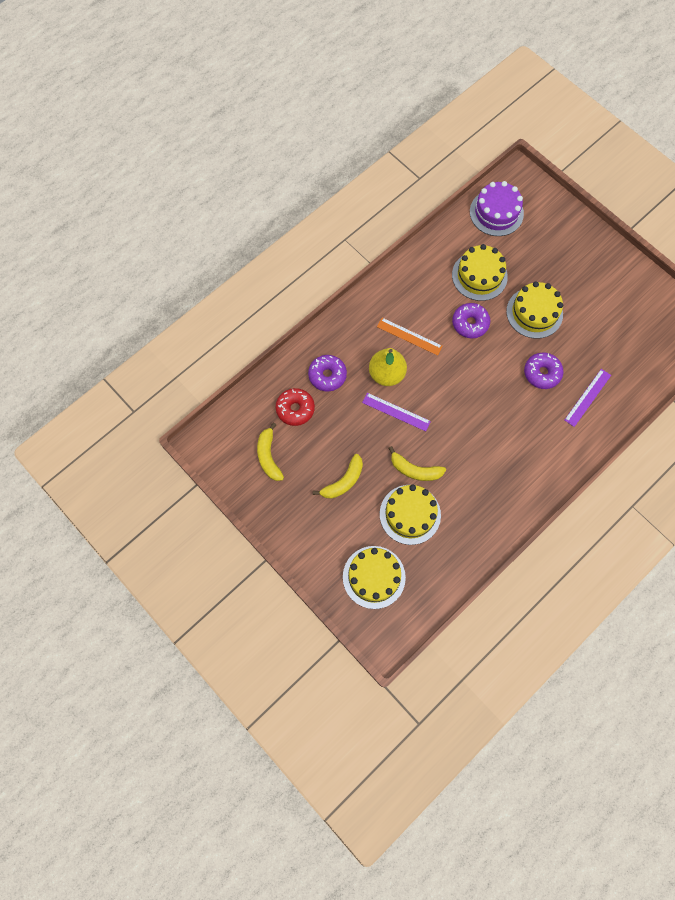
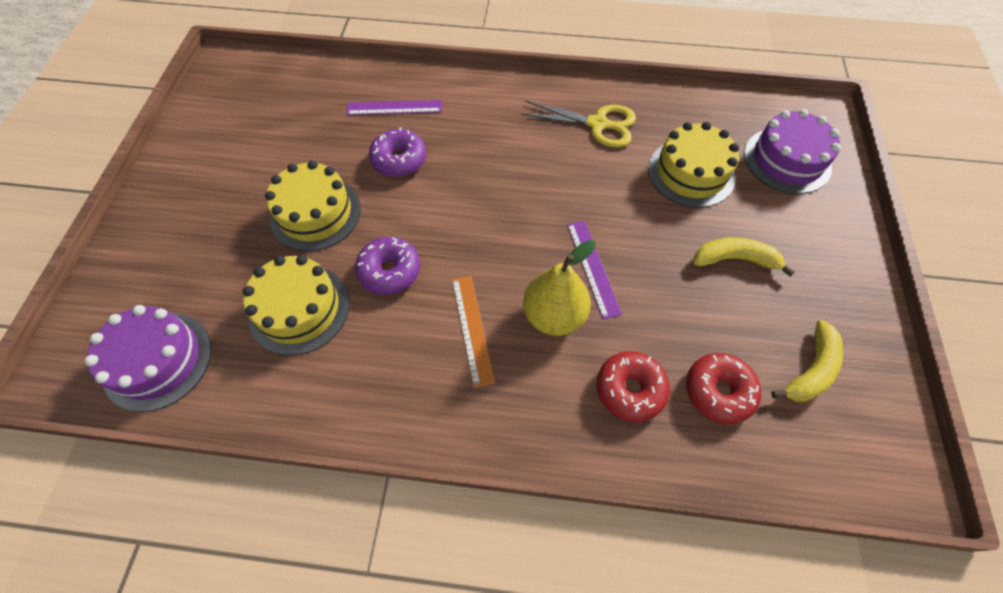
camera: 130 degrees left, 10 degrees down
purple donut [308,355,347,392] -> red donut [597,351,670,422]
yellow cake [343,546,406,609] -> purple cake [744,109,841,194]
yellow banana [388,446,446,481] -> none
none -> yellow scissors [520,100,636,148]

